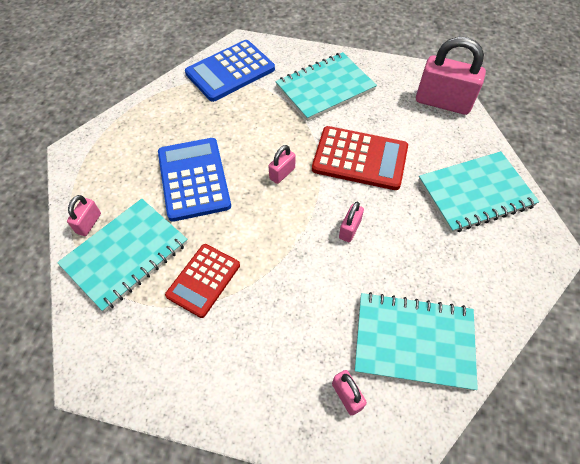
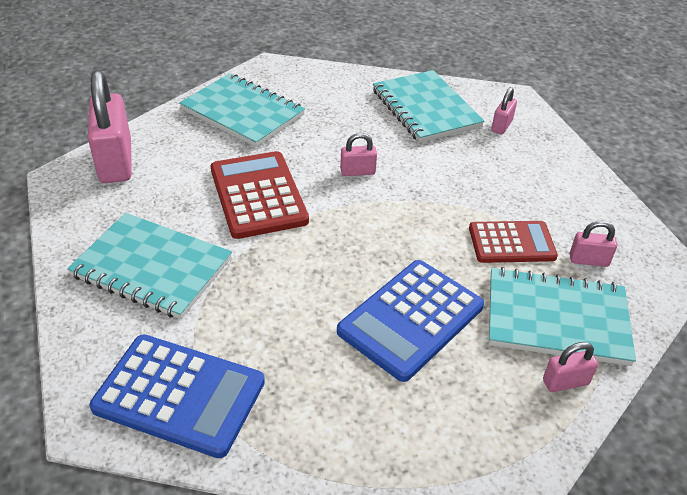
camera: 125 degrees left, 15 degrees down
pink padlock [269,145,295,184] -> pink padlock moved to [570,221,617,267]

